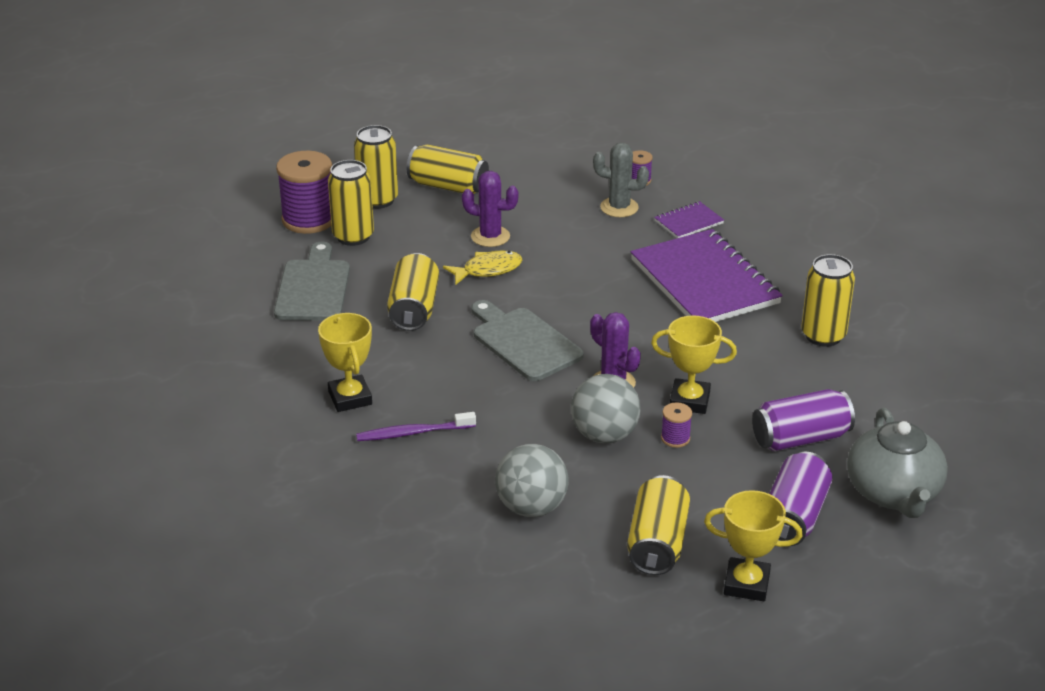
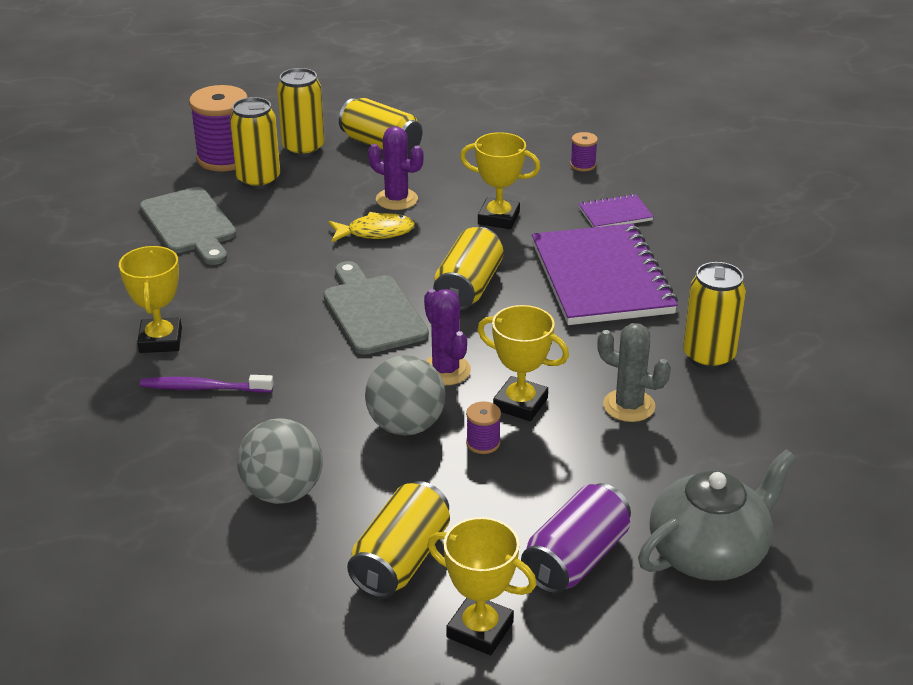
camera: 15 degrees right, 0 degrees up
grey cutting board [274,242,350,321] -> grey cutting board turned 135 degrees clockwise [140,187,236,265]
yellow can [387,253,439,331] -> yellow can moved to [433,227,504,310]
grey cactus [593,143,649,217] -> grey cactus moved to [597,323,671,422]
purple can [752,389,855,451] -> none
grey teapot [847,408,948,518] -> grey teapot turned 135 degrees counterclockwise [638,449,796,581]
none -> yellow trophy [460,132,541,229]

